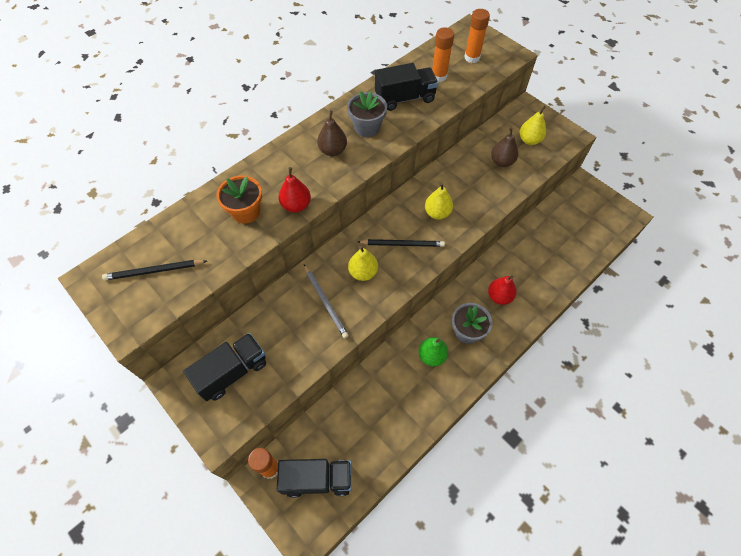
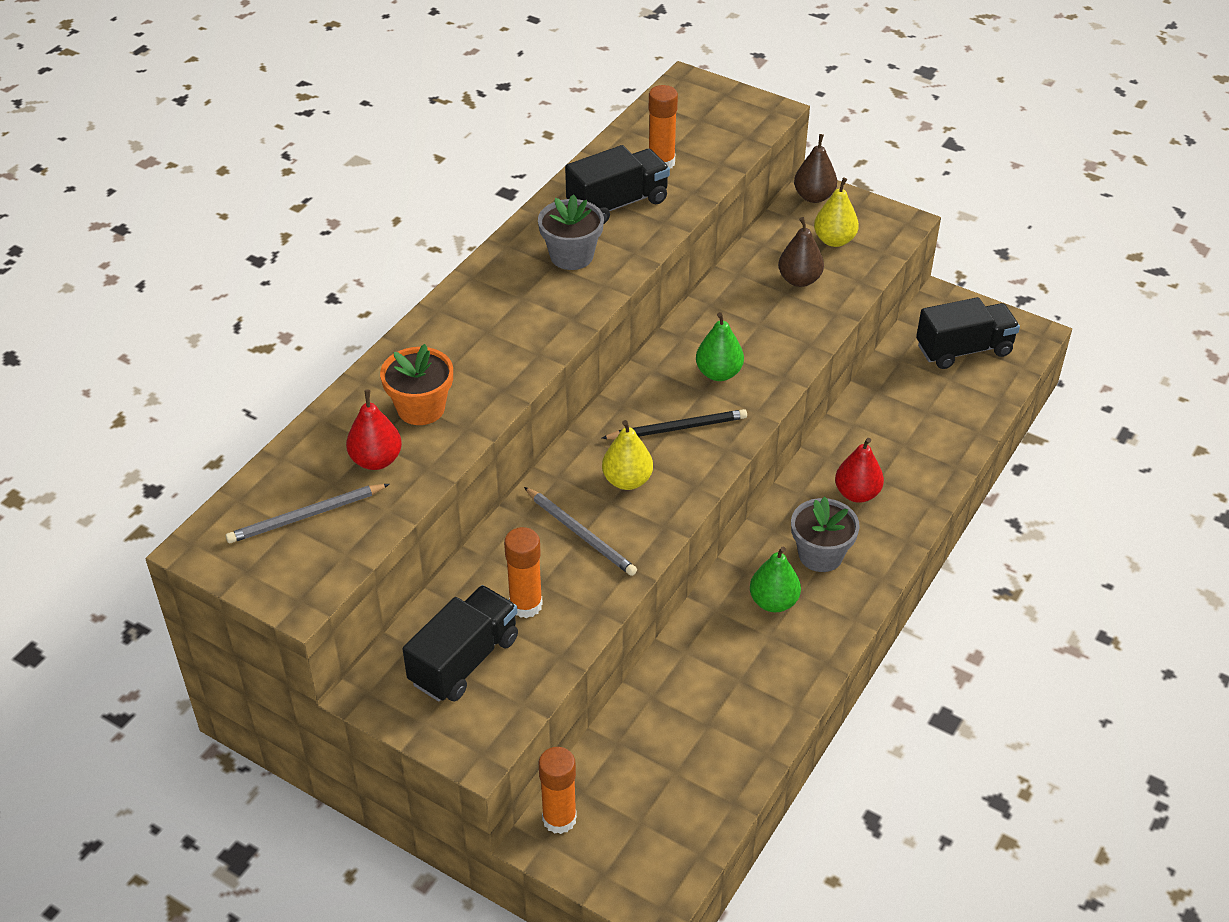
camera: 15 degrees left, 15 degrees down
black pencil [102,260,207,280] -> grey pencil [226,484,390,543]
black truck [277,459,352,498] -> black truck moved to [916,297,1020,369]
red pear [279,167,311,213] -> red pear moved to [346,389,402,470]
brown pear [317,110,347,156] -> brown pear moved to [794,134,837,203]
yellow pear [425,183,453,220] -> green pear [696,312,744,381]
orange glue stick [464,9,490,63] -> orange glue stick moved to [504,527,543,618]

